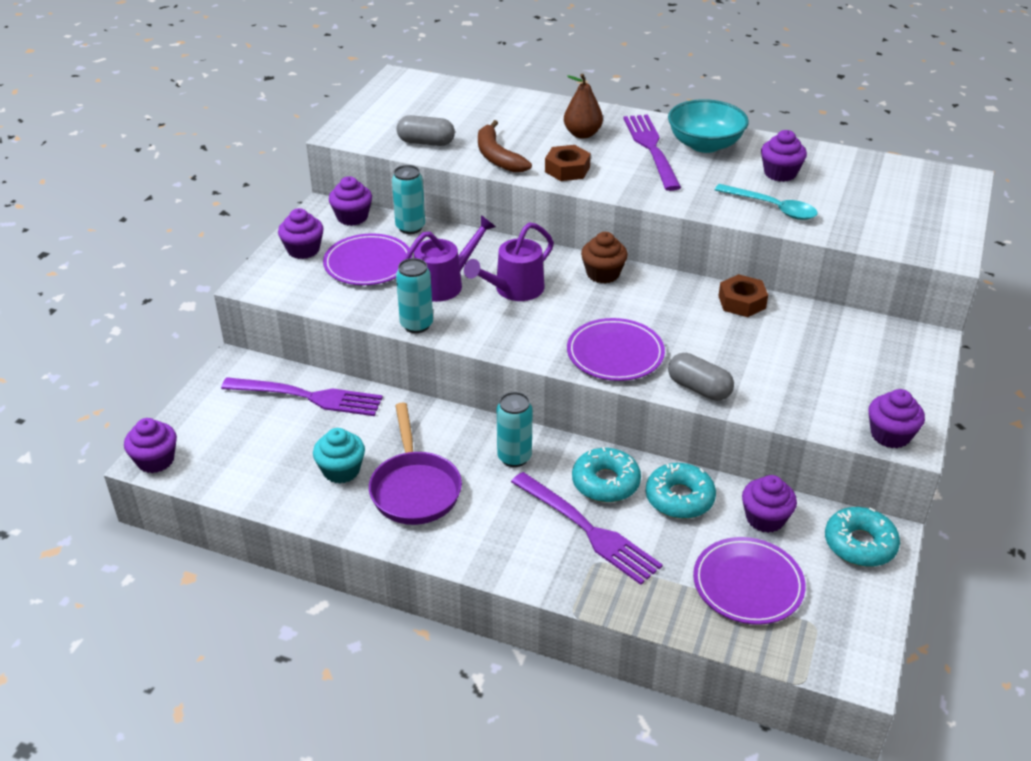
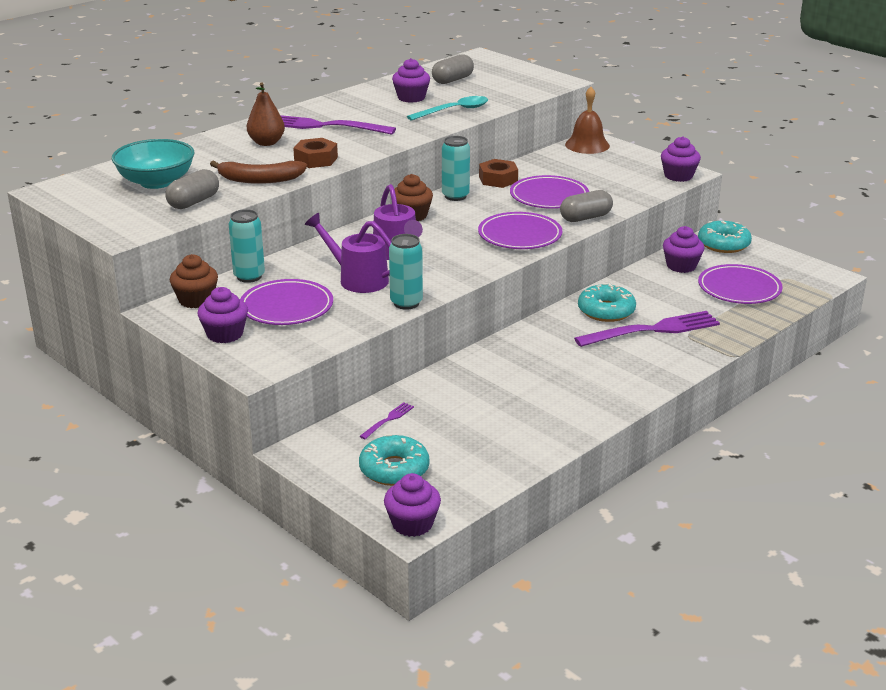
camera: 65 degrees left, 10 degrees down
purple fork [221,377,383,416] -> purple fork [359,402,414,439], size x0.44
turquoise cupcake [313,428,365,483] -> none
purple cupcake [329,176,372,226] -> brown cupcake [170,254,218,308]
purple pan [369,402,462,525] -> none
purple watering can [403,215,496,302] -> purple watering can turned 45 degrees counterclockwise [305,213,392,293]
turquoise can [497,392,533,467] -> turquoise can moved to [442,136,470,201]
turquoise donut [646,463,716,519] -> turquoise donut moved to [359,434,429,486]
turquoise bowl [668,99,749,153] -> turquoise bowl moved to [112,139,194,189]
none -> grey capsule [432,54,474,84]
none -> purple plate [510,175,589,209]
none -> brown bell [565,87,610,154]

